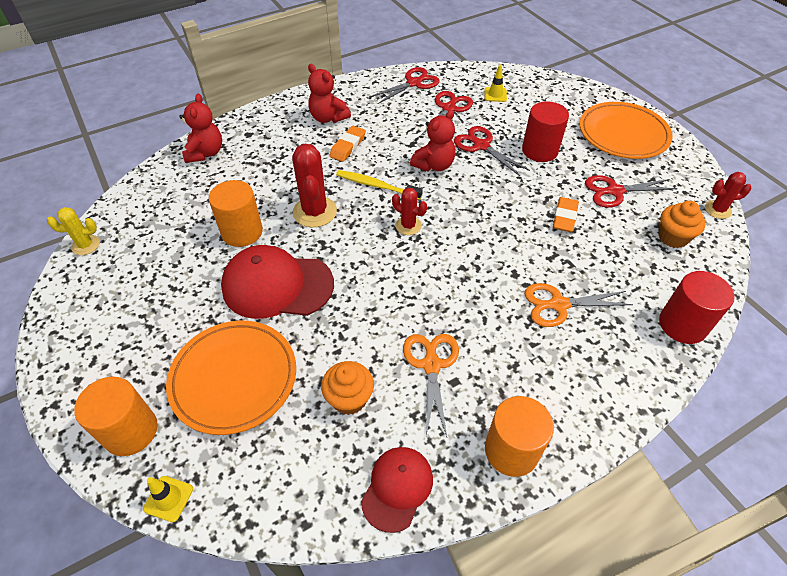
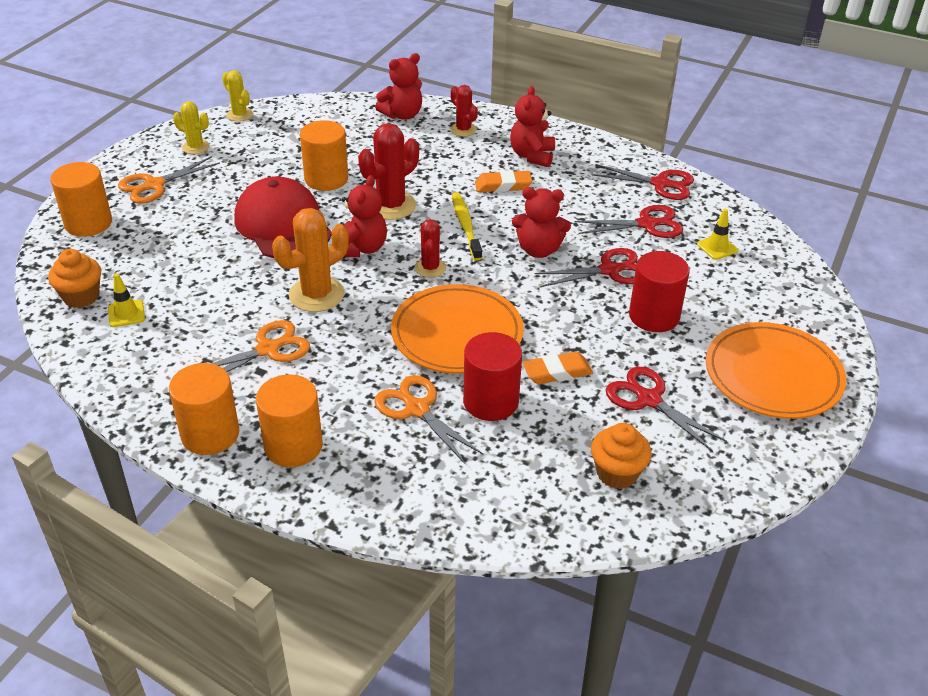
camera: 55 degrees right, 10 degrees down
yellow traffic cone [143,476,193,522] -> yellow traffic cone moved to [108,273,145,327]
orange plate [166,321,296,435] -> orange plate moved to [391,284,523,374]
orange cupcake [321,361,374,415] -> orange cupcake moved to [48,249,101,308]
red cap [361,447,433,533] -> none
red scissors [454,126,530,176] -> red scissors turned 60 degrees clockwise [534,248,638,287]
red cylinder [659,271,735,344] -> red cylinder moved to [463,332,522,421]
red cactus [705,172,751,219] -> red cactus moved to [450,85,478,137]
none -> orange scissors [118,156,220,204]
none -> yellow cactus [173,101,210,154]
none -> orange cylinder [256,374,323,467]
none -> orange cactus [272,208,349,312]
none -> red teddy bear [342,175,387,257]

